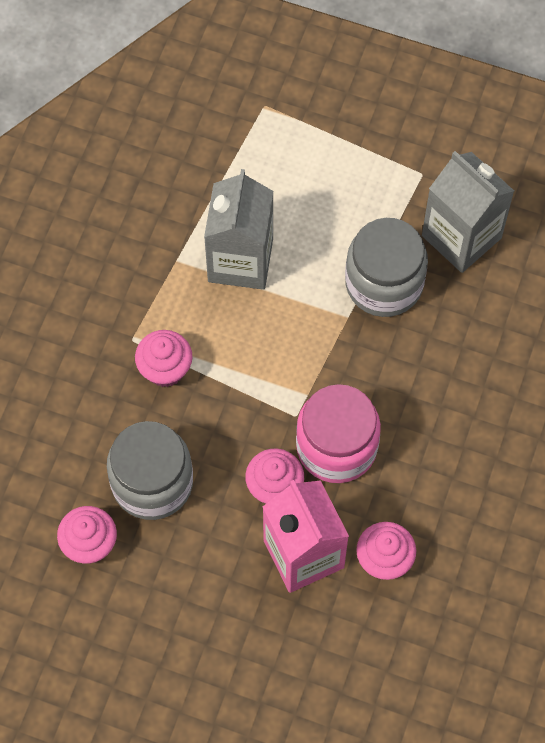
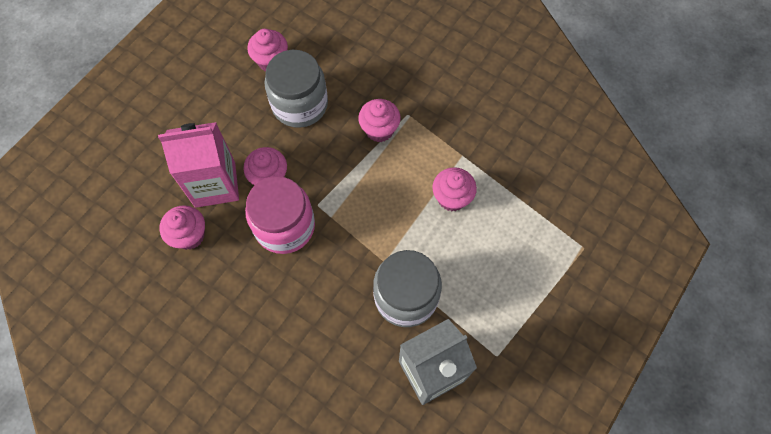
camera: 105 degrees right, 0 degrees up
grey carton [204,169,273,290] -> pink cupcake [432,167,477,211]

